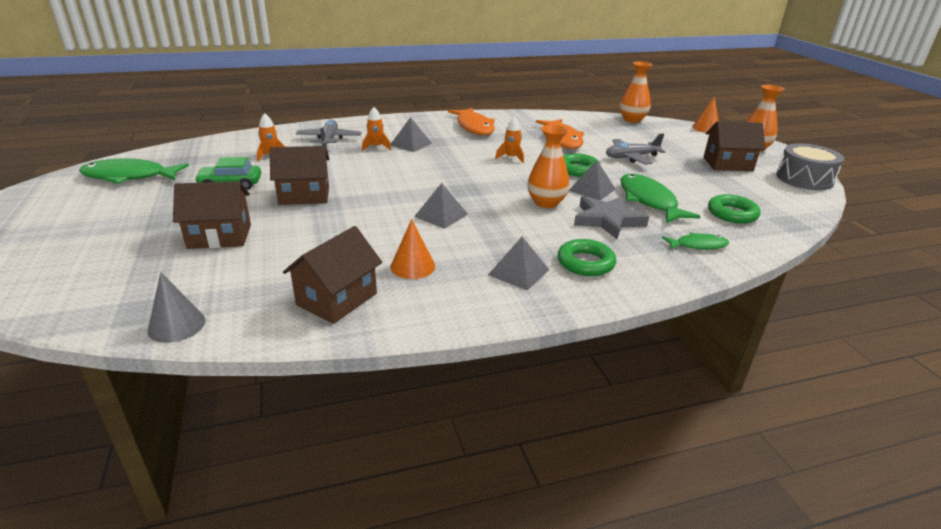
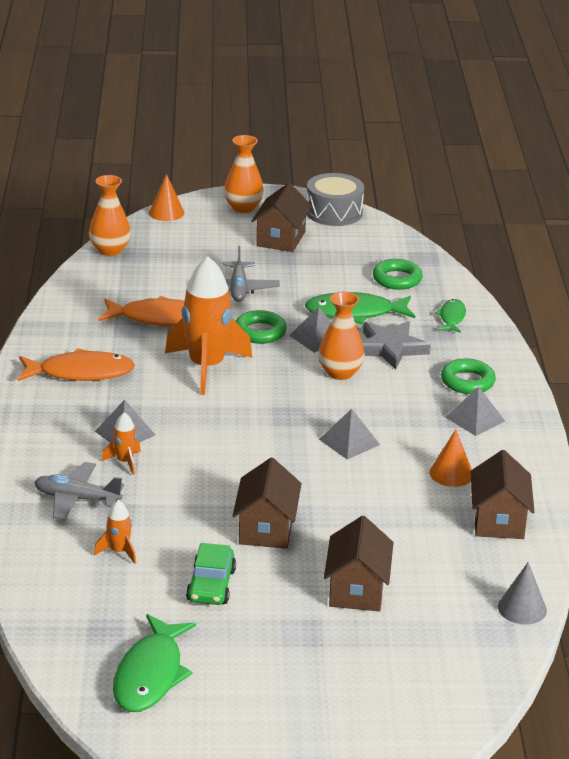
camera: 75 degrees left, 0 degrees up
brown house [283,226,382,324] -> brown house turned 45 degrees clockwise [471,450,534,539]
orange rocket [495,117,524,163] -> orange rocket [165,256,252,395], size x2.28

